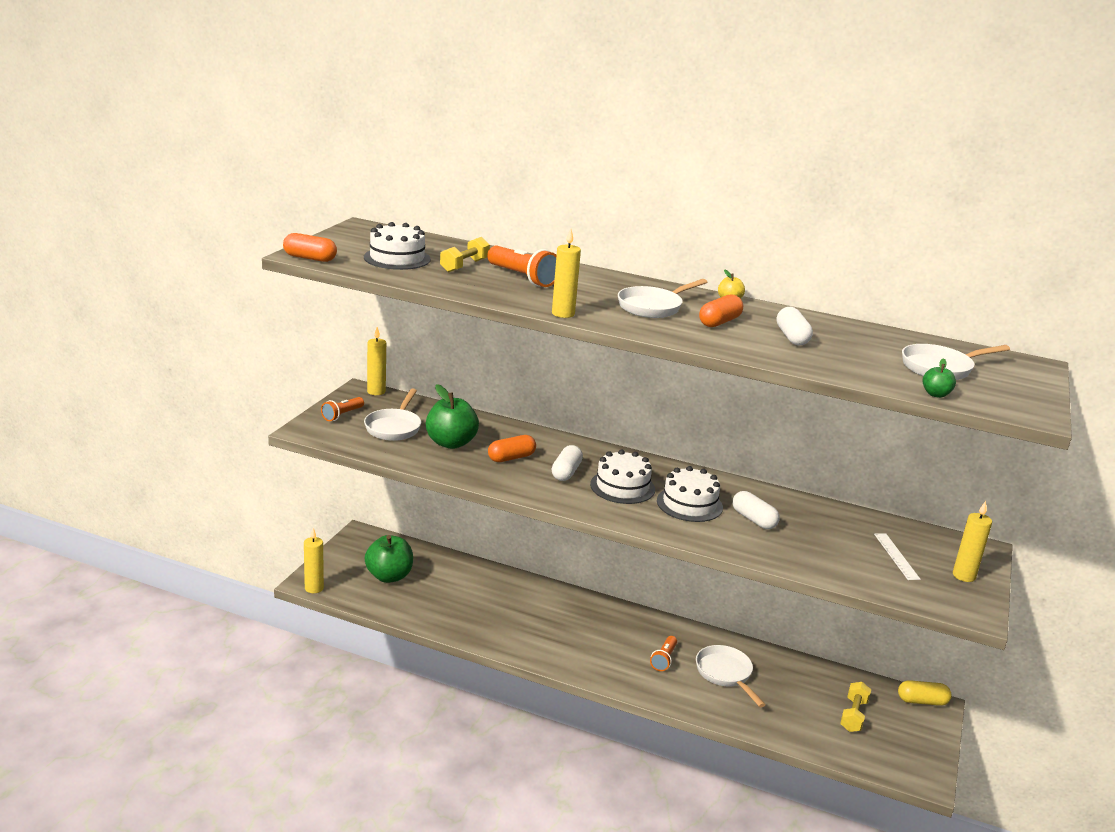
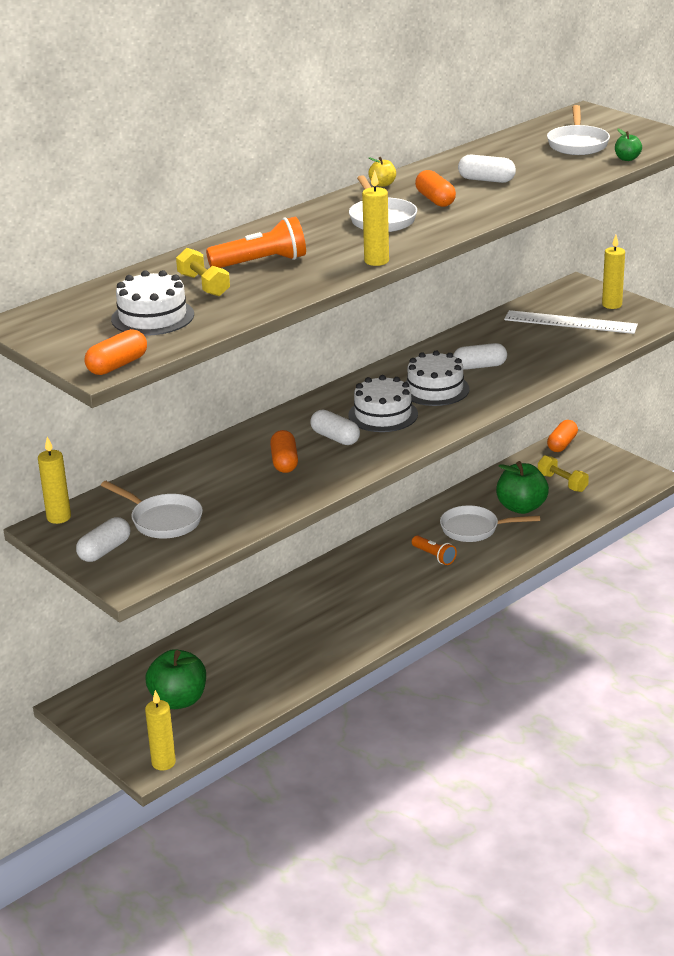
camera: 60 degrees left, 5 degrees up
orange flashlight [321,397,364,421] -> white capsule [76,517,130,562]
green apple [426,384,479,449] -> green apple moved to [496,461,549,514]
white ruler [874,533,921,580] -> white ruler [504,310,638,334], size x1.75
yellow capsule [898,680,952,706] -> orange capsule [547,420,578,452]

